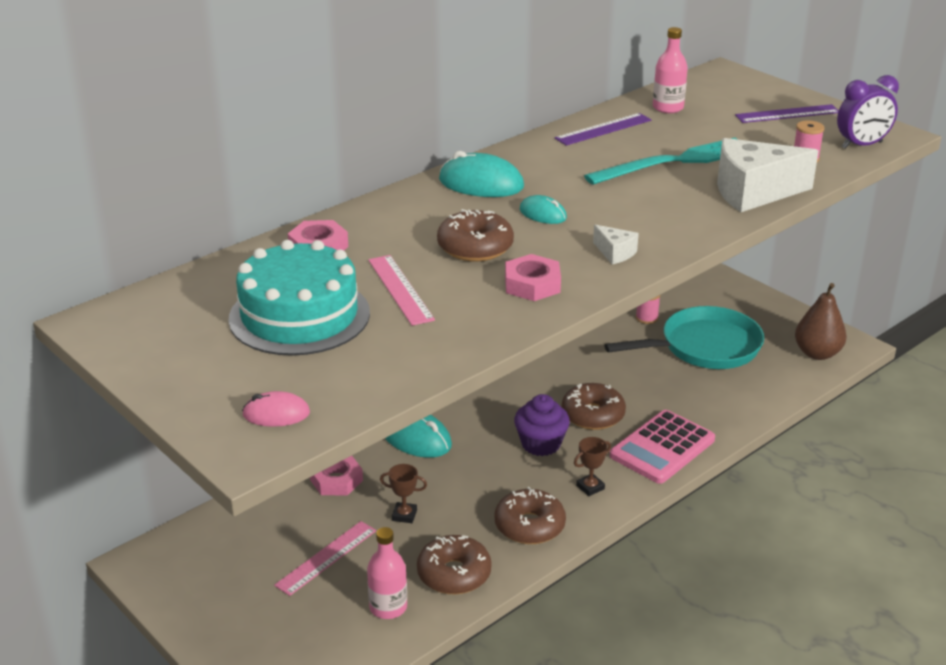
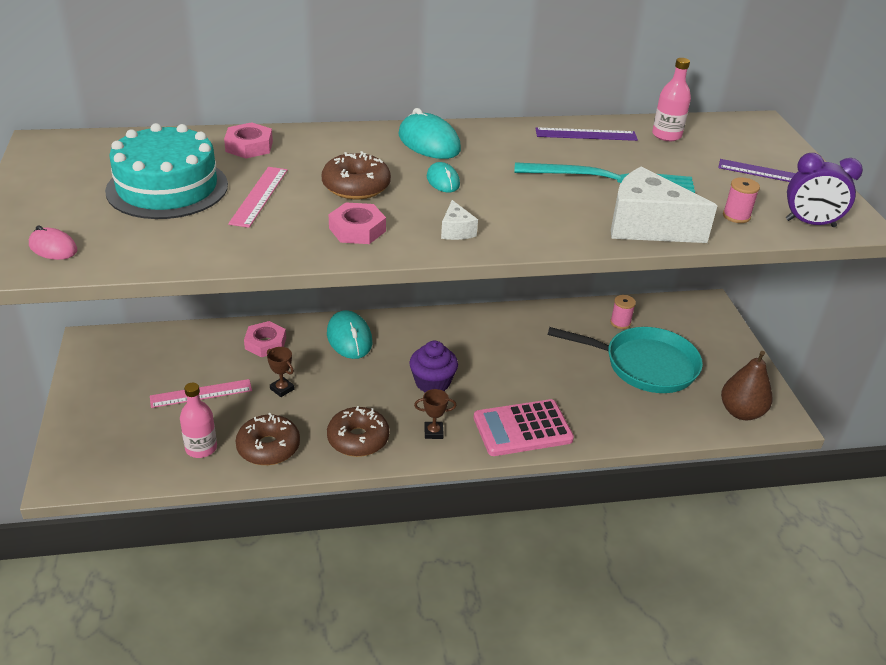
camera: 30 degrees right, 5 degrees up
brown donut [562,383,626,430] -> none

